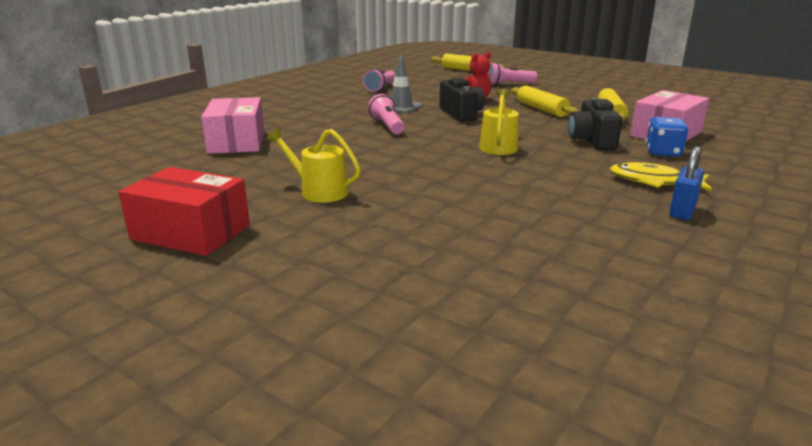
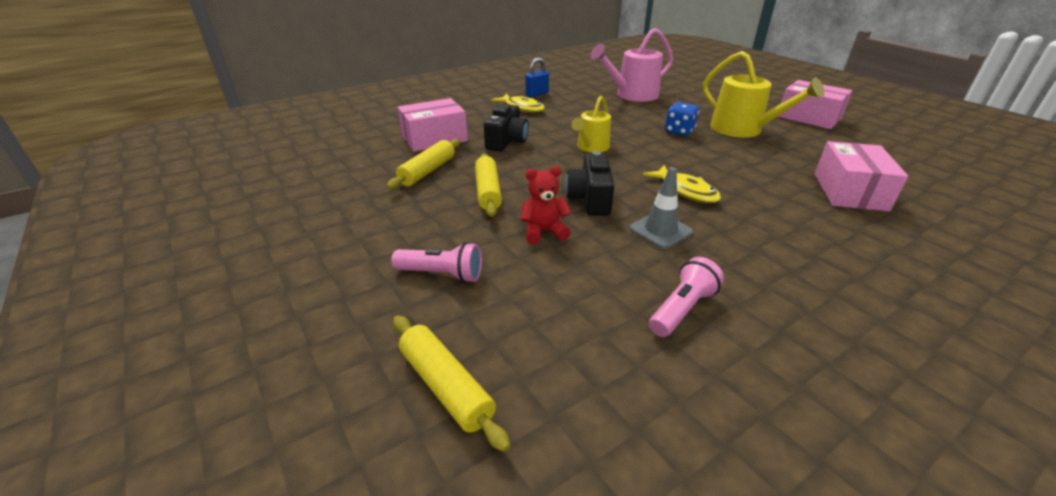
camera: 160 degrees left, 10 degrees up
red box [119,167,250,256] -> pink box [778,80,852,129]
yellow watering can [267,128,361,203] -> yellow watering can [703,51,824,138], size x1.59
pink flashlight [368,94,405,134] -> yellow fish [643,165,721,203]
blue dice [646,117,688,157] -> blue dice moved to [665,102,699,136]
none -> pink watering can [590,28,673,102]

